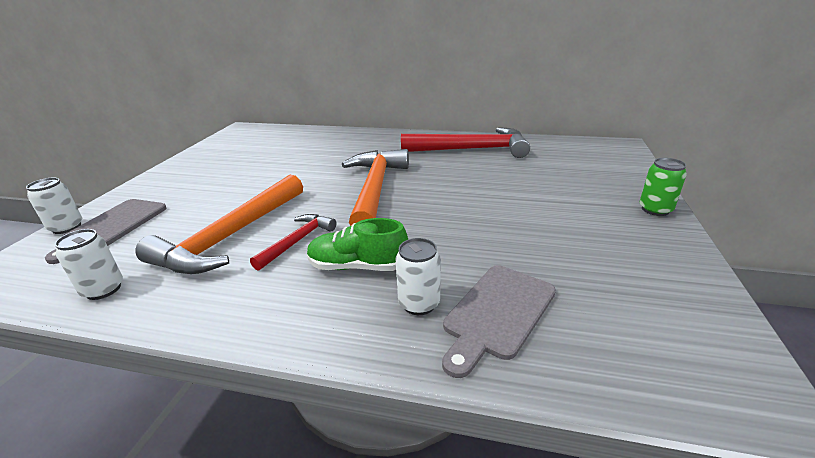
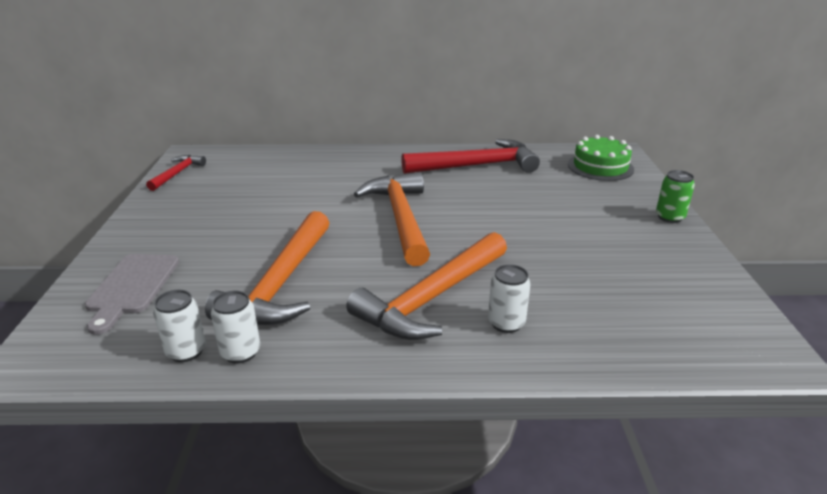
camera: 15 degrees left, 0 degrees up
white can [26,177,83,234] -> white can moved to [211,291,260,363]
red hammer [250,214,337,271] -> red hammer moved to [146,155,206,191]
green shoe [307,218,408,271] -> orange hammer [346,232,507,340]
grey cutting board [442,265,556,378] -> none
none -> green cake [568,135,634,181]

